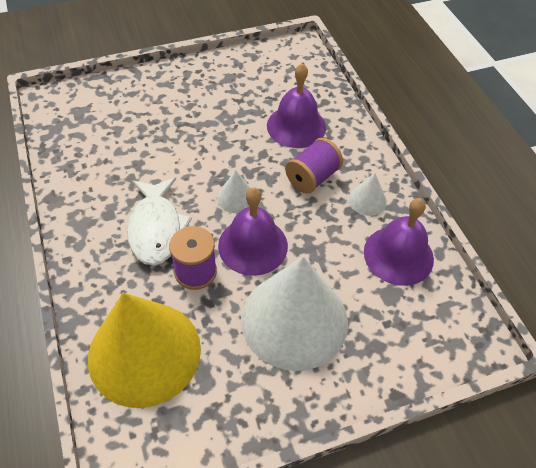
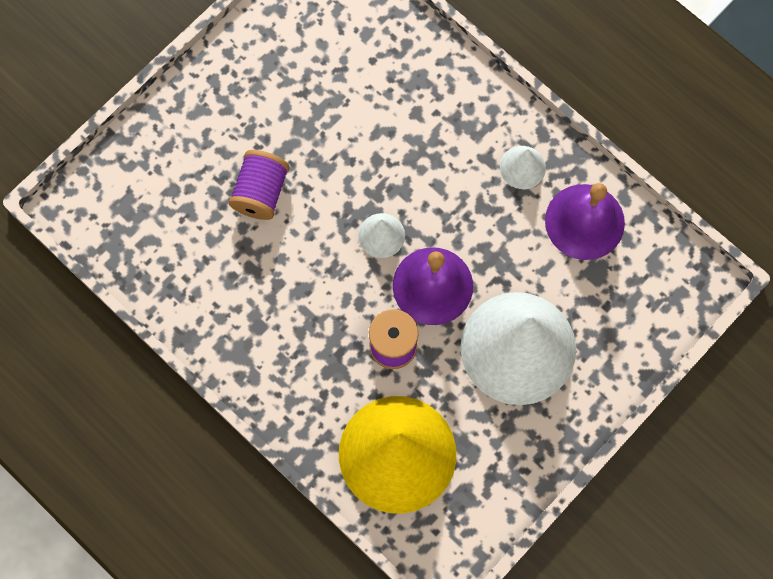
camera: 25 degrees left, 20 degrees up
white fish [127,178,192,266] -> none
purple bell [267,63,326,148] -> none
purple spool [285,138,343,194] -> purple spool moved to [228,150,290,220]

